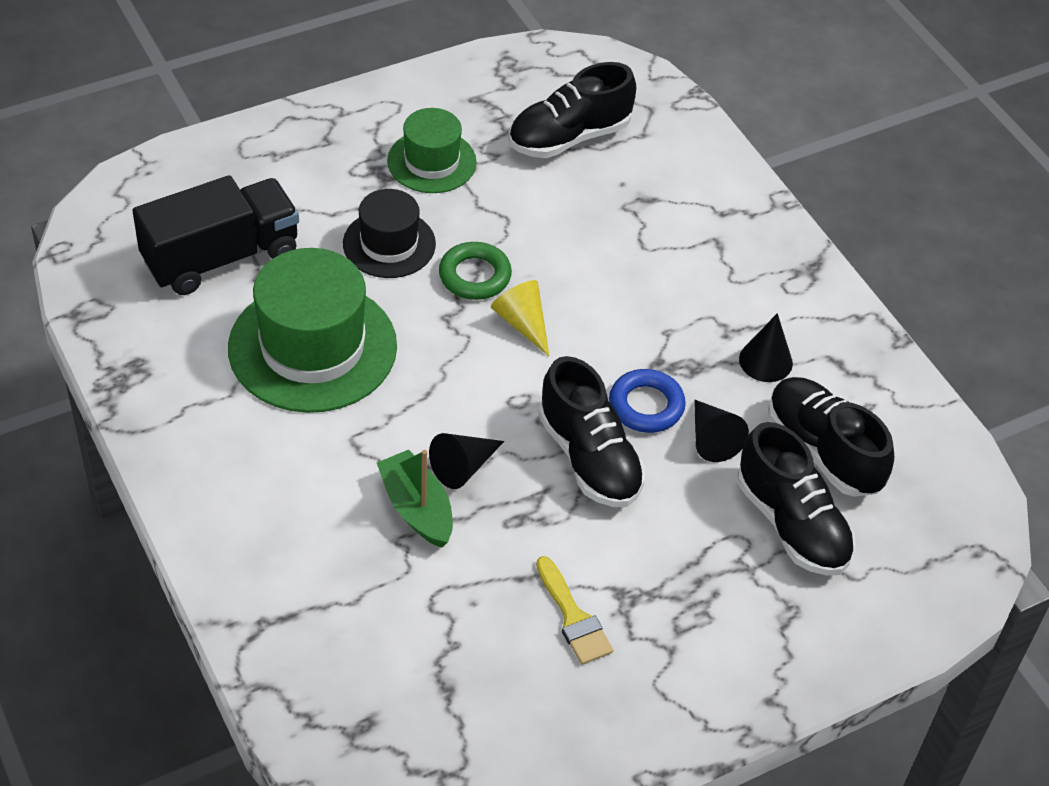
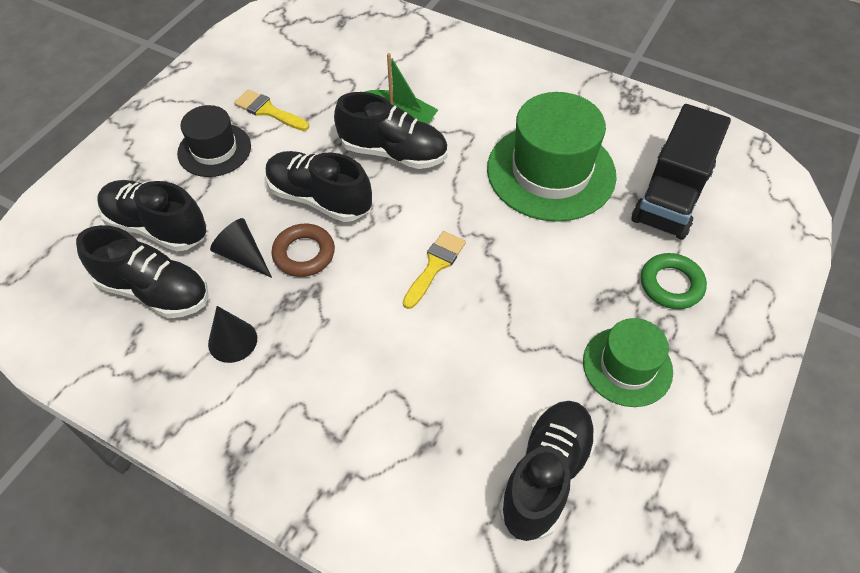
camera: 150 degrees right, 5 degrees up
black hat [343,189,436,278] -> black hat moved to [177,105,251,177]
black cone [429,433,504,489] -> black shoe [334,92,448,169]
green ring [439,242,512,300] -> green ring moved to [641,253,707,309]
yellow cone [491,280,549,356] -> yellow brush [403,231,466,309]
blue ring [609,369,686,433] -> brown ring [272,224,335,277]

